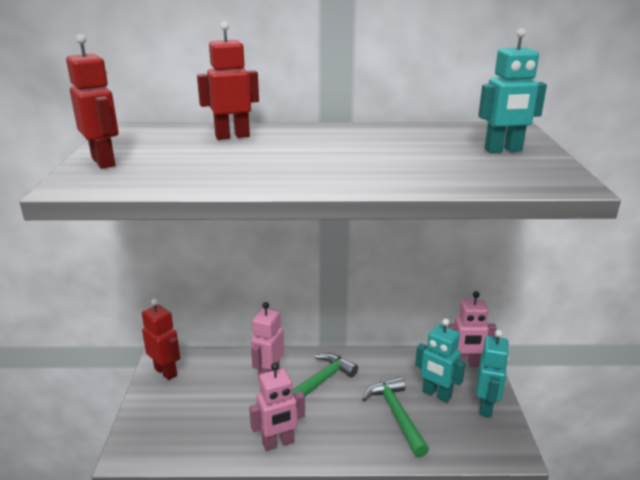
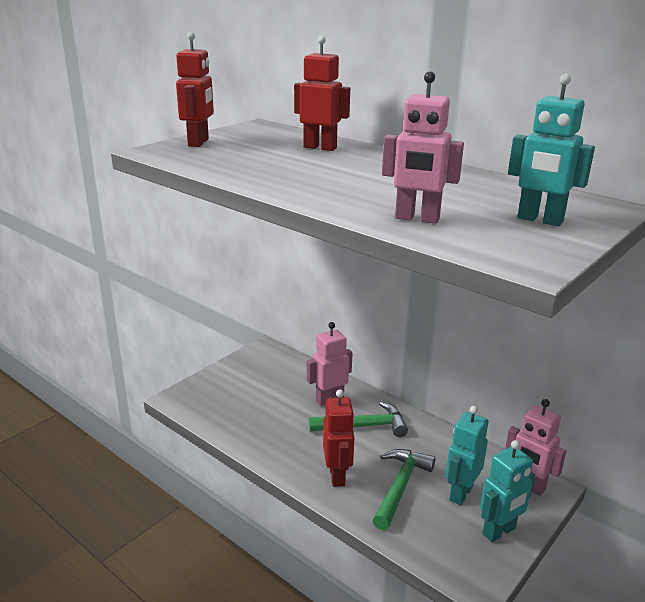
camera: 40 degrees right, 0 degrees up
red robot [142,299,180,380] -> red robot moved to [323,389,355,487]
pink robot [249,362,305,451] -> pink robot moved to [382,71,464,224]
turquoise robot [415,318,466,403] -> turquoise robot turned 45 degrees clockwise [446,406,488,505]

